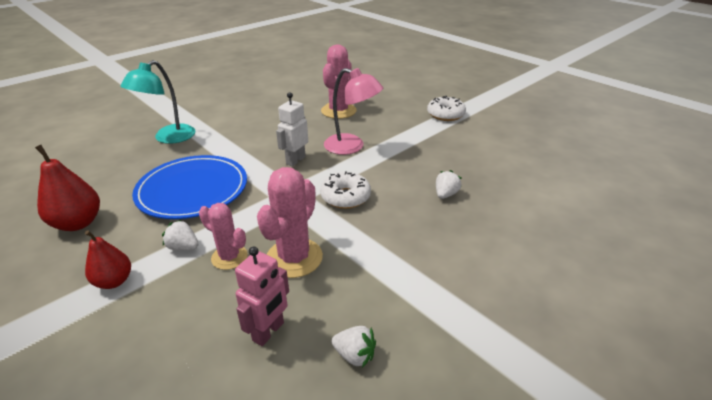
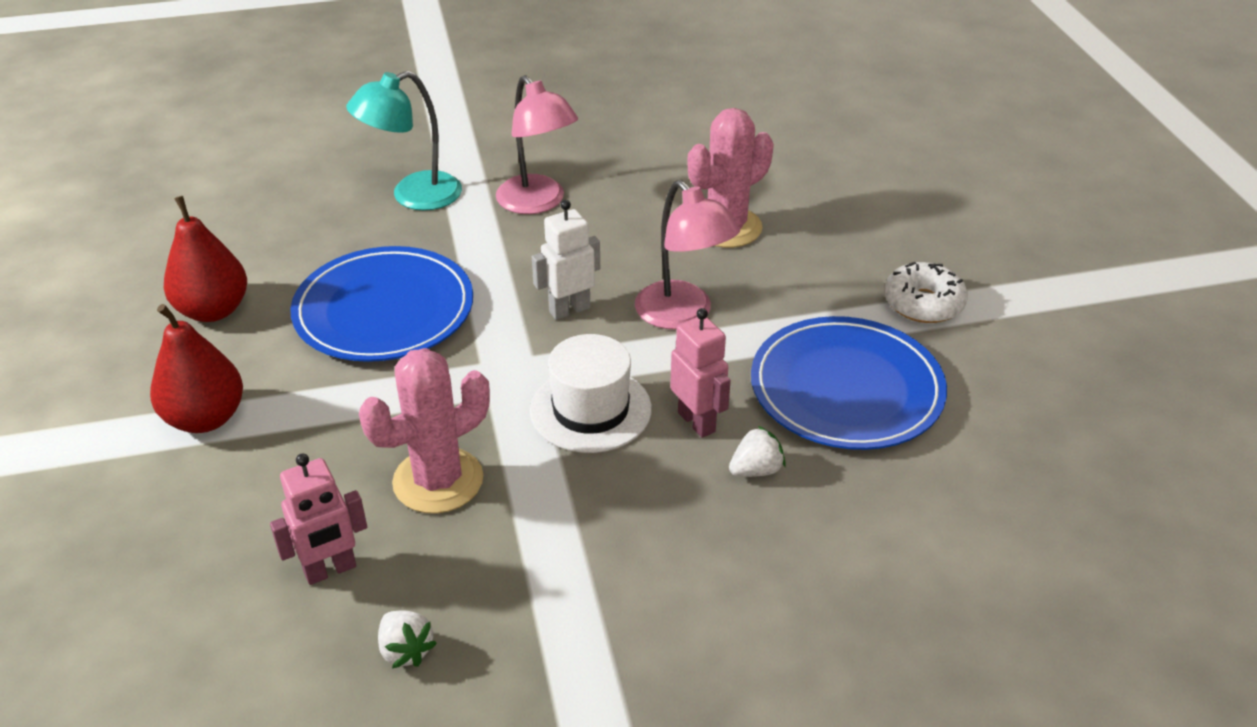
camera: 30 degrees right, 5 degrees up
red pear [85,230,131,289] -> red pear [150,304,243,433], size x1.51
white strawberry [162,220,198,250] -> none
pink cactus [199,203,248,270] -> none
white donut [320,171,371,209] -> white hat [530,334,652,453]
none -> pink lamp [496,75,578,214]
none -> pink robot [670,308,731,438]
none -> blue plate [751,316,947,450]

